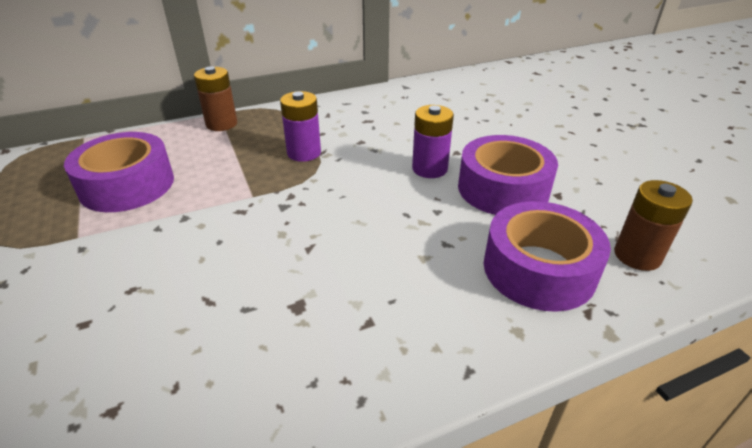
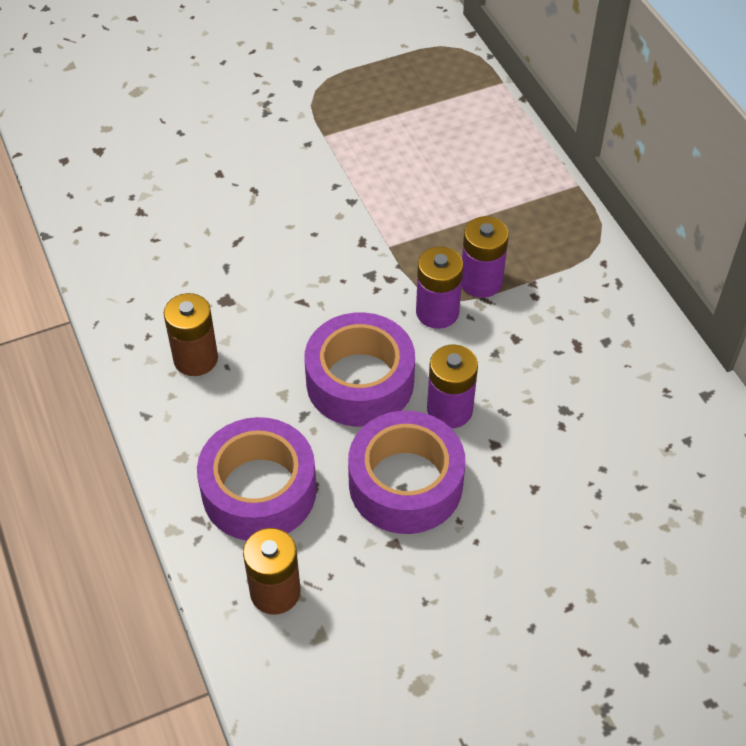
camera: 90 degrees right, 15 degrees up
purple tape [64,132,174,212] -> purple tape moved to [305,312,415,427]
brown battery [194,66,237,131] -> brown battery moved to [164,293,218,376]
none -> purple battery [416,247,463,329]

